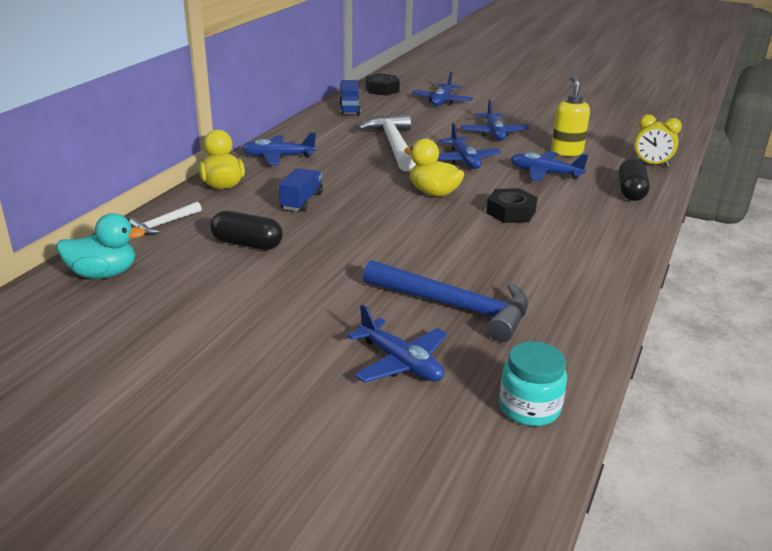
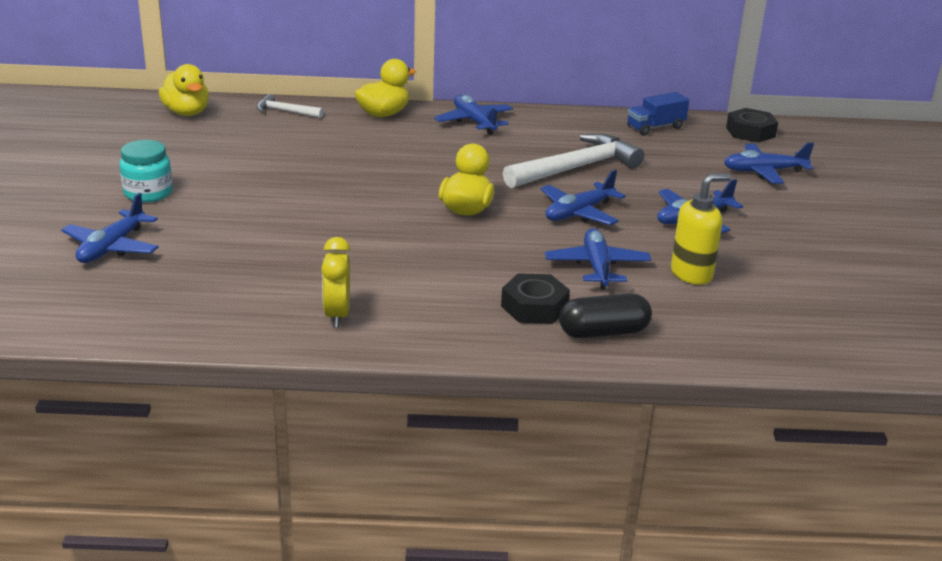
camera: 65 degrees right, 0 degrees up
turquoise duck [56,213,145,279] -> yellow duck [159,64,209,116]
black capsule [210,211,283,250] -> none
blue truck [279,168,323,212] -> none
blue hammer [363,260,528,342] -> none
black nut [486,188,538,223] -> black nut moved to [501,273,570,324]
turquoise jar [499,341,567,426] -> turquoise jar moved to [119,140,173,203]
yellow clock [634,114,682,167] -> yellow clock moved to [321,237,350,327]

